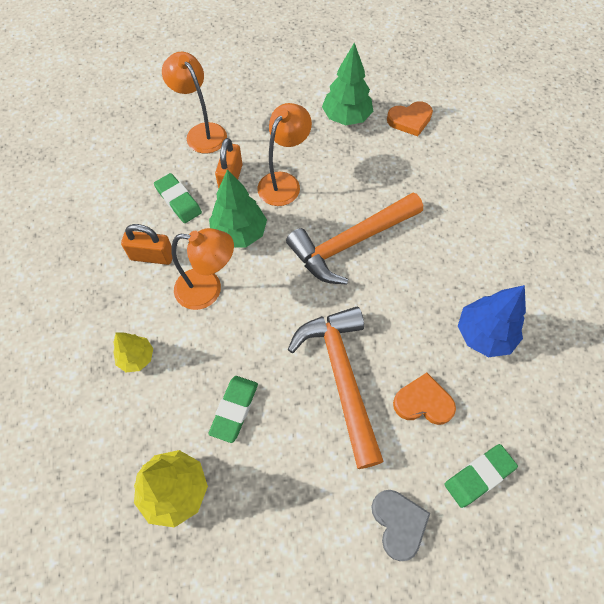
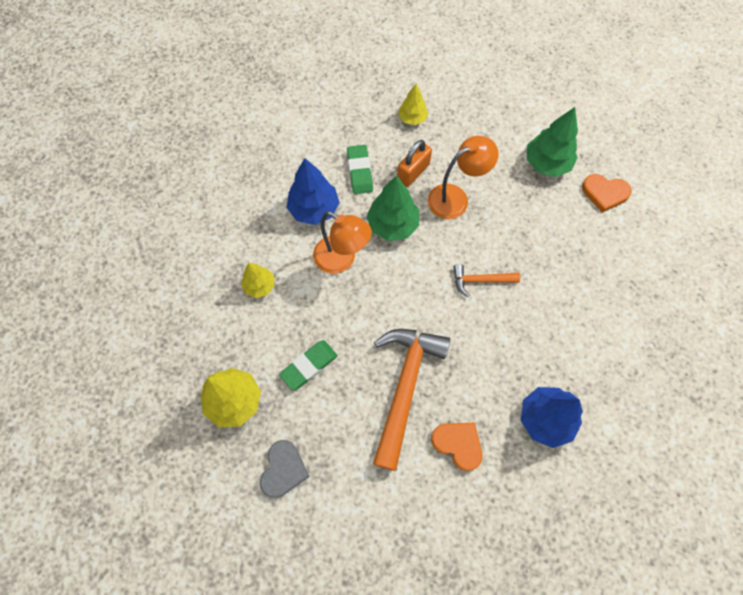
camera: 30 degrees right, 5 degrees up
orange padlock [121,224,172,265] -> blue tree [287,158,340,225]
orange lamp [162,52,227,153] -> yellow tree [399,84,428,125]
orange hammer [286,193,423,285] -> orange hammer [453,264,520,297], size x0.49
grey heart [371,490,430,561] -> grey heart moved to [260,440,309,498]
green eraser [444,444,518,508] -> none

